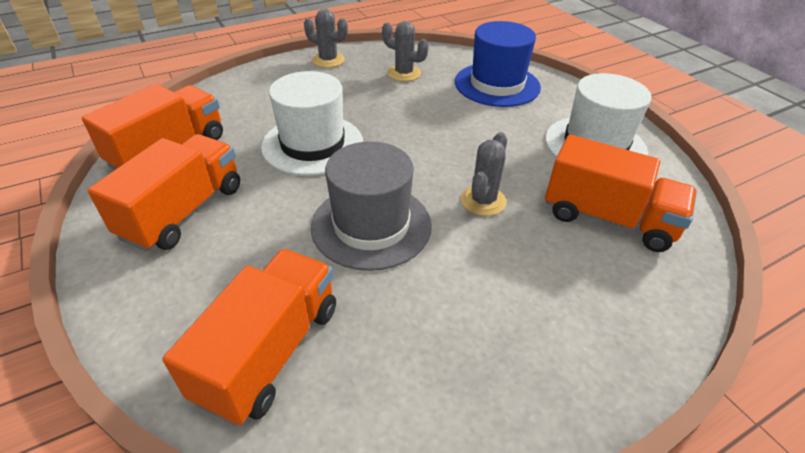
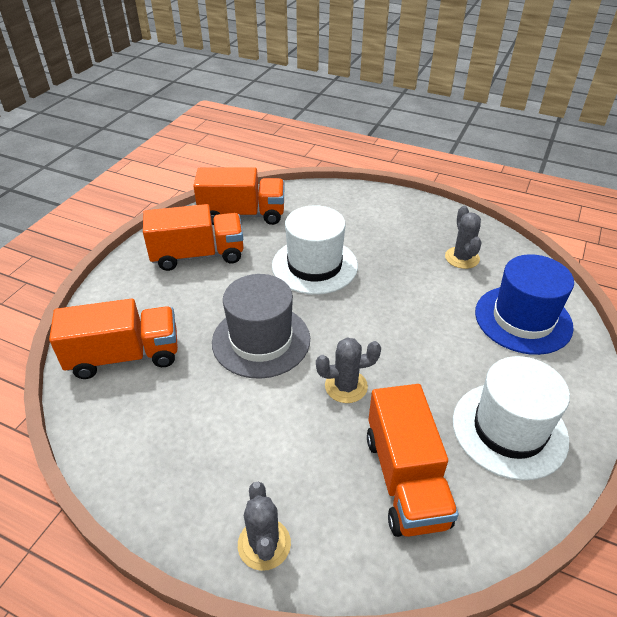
camera: 55 degrees right, 0 degrees up
grey cactus [304,9,348,68] -> grey cactus moved to [238,482,291,571]

